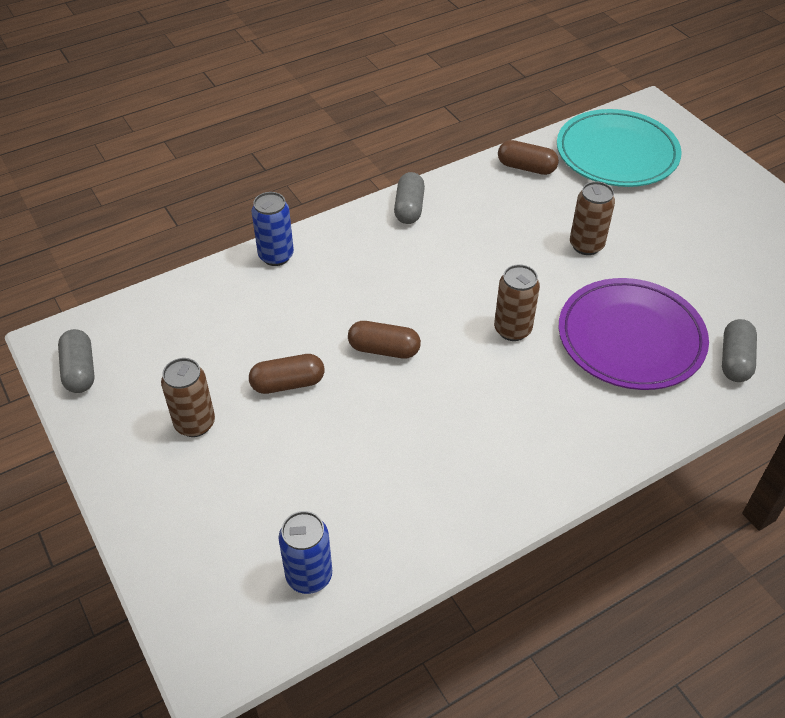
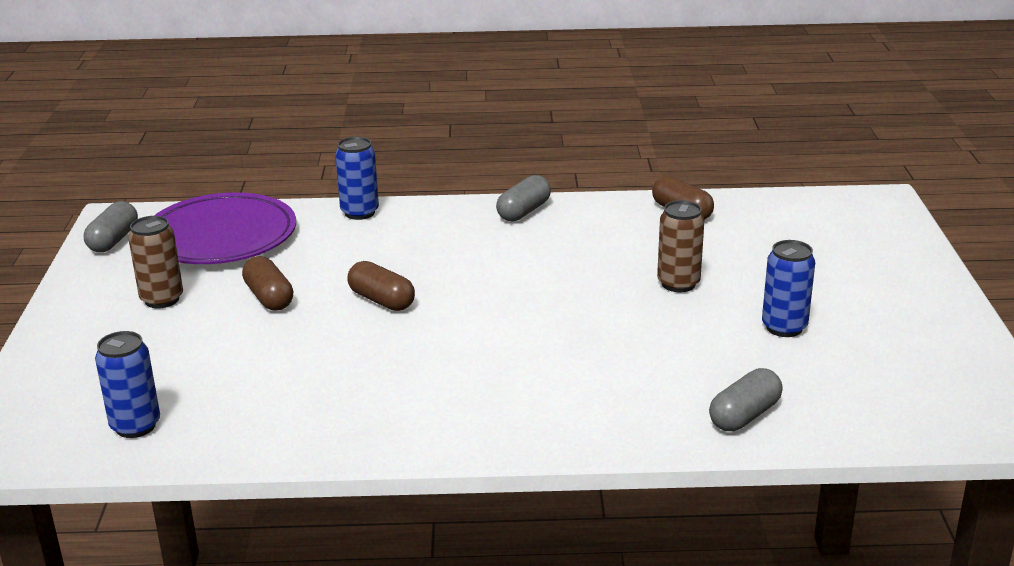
camera: 30 degrees right, 20 degrees down
brown capsule [249,354,325,394] -> brown capsule turned 45 degrees clockwise [242,256,293,311]
brown can [494,264,540,341] -> none
turquoise plate [557,109,682,187] -> none
purple plate [558,278,709,390] -> purple plate moved to [154,192,296,264]
none -> blue can [762,240,815,337]

